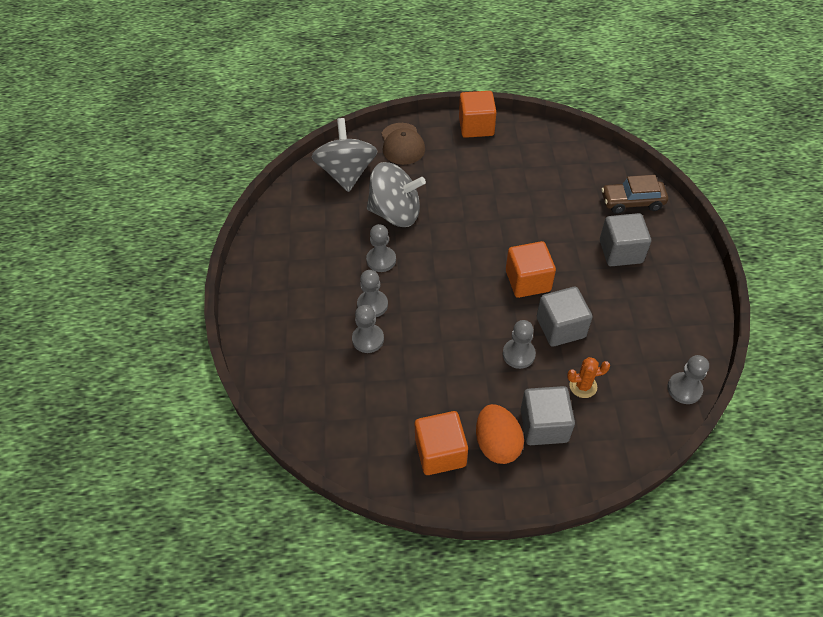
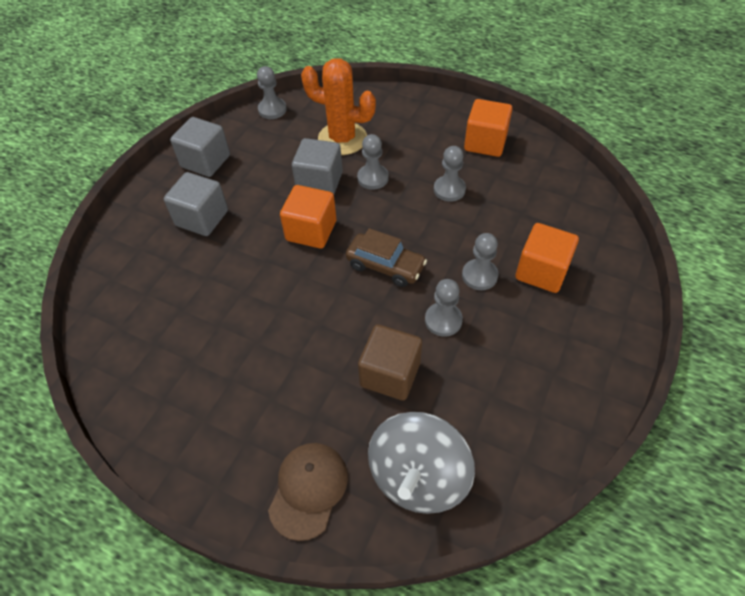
camera: 150 degrees left, 0 degrees up
grey pawn [352,305,384,353] -> grey pawn moved to [434,146,466,202]
grey spinning top [367,162,426,227] -> brown cube [358,325,422,401]
orange cube [459,91,496,138] -> orange cube moved to [515,223,579,293]
orange egg [476,404,524,464] -> none
grey cube [521,386,575,445] -> grey cube moved to [170,117,230,177]
orange cactus [567,357,610,398] -> orange cactus [301,58,376,155], size x2.02
brown car [601,175,668,214] -> brown car moved to [346,228,427,287]

